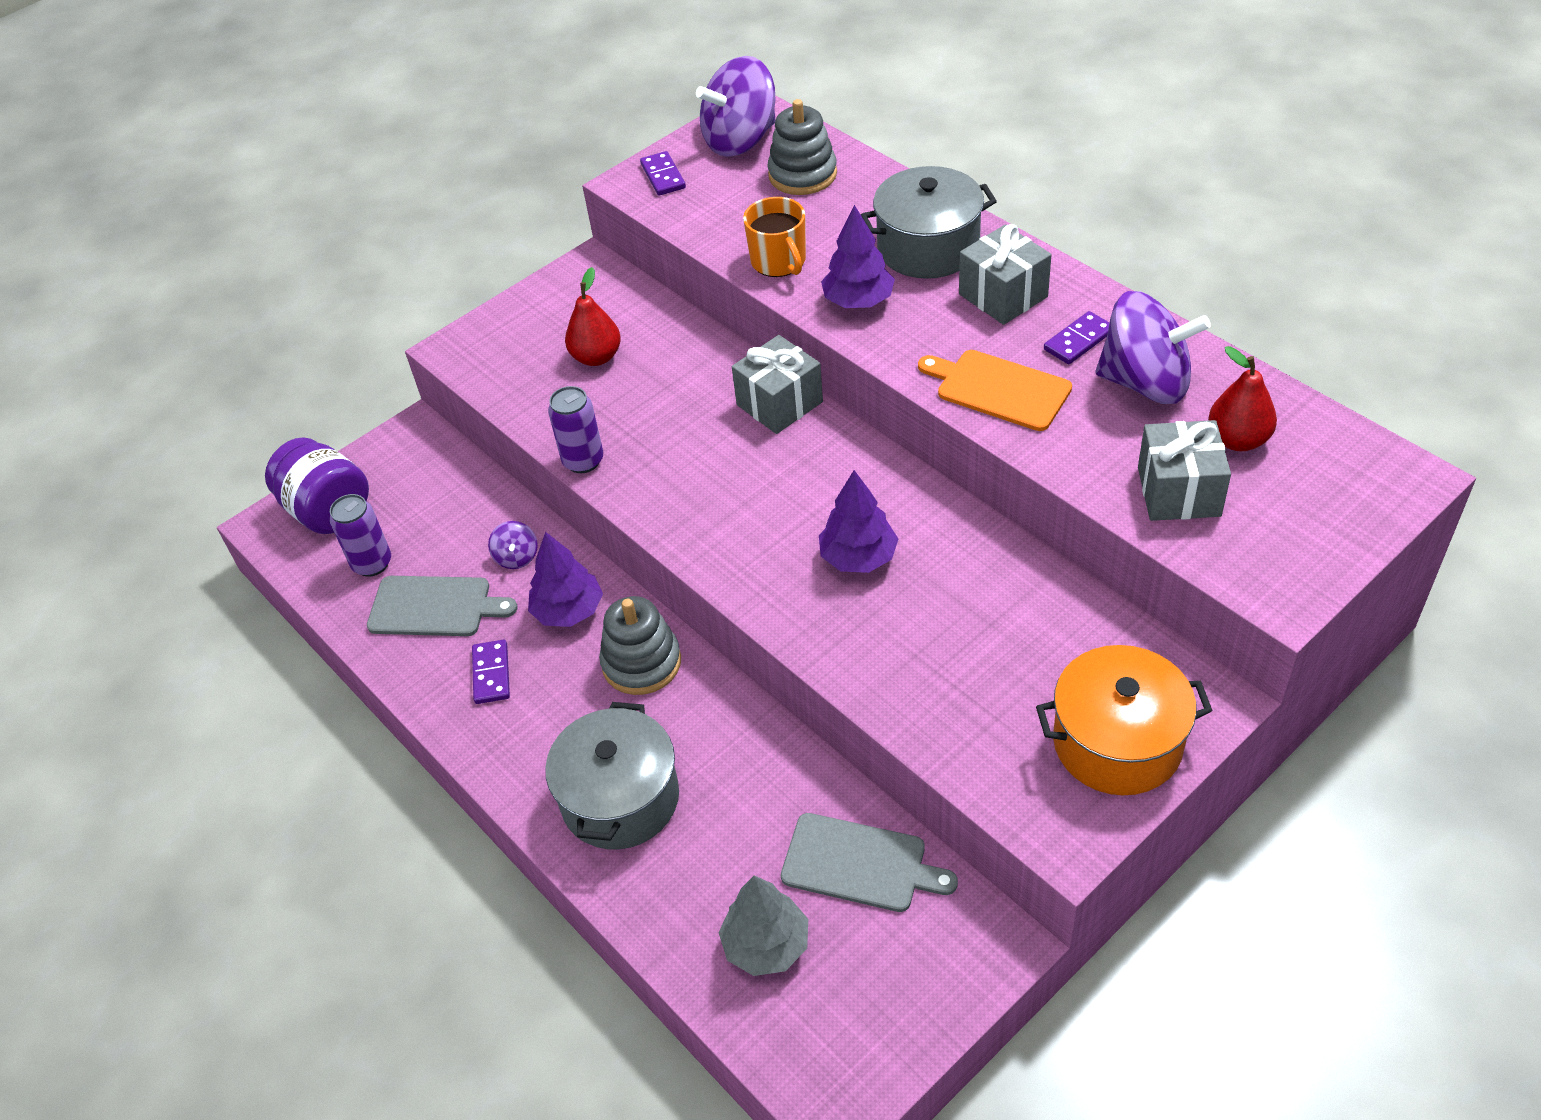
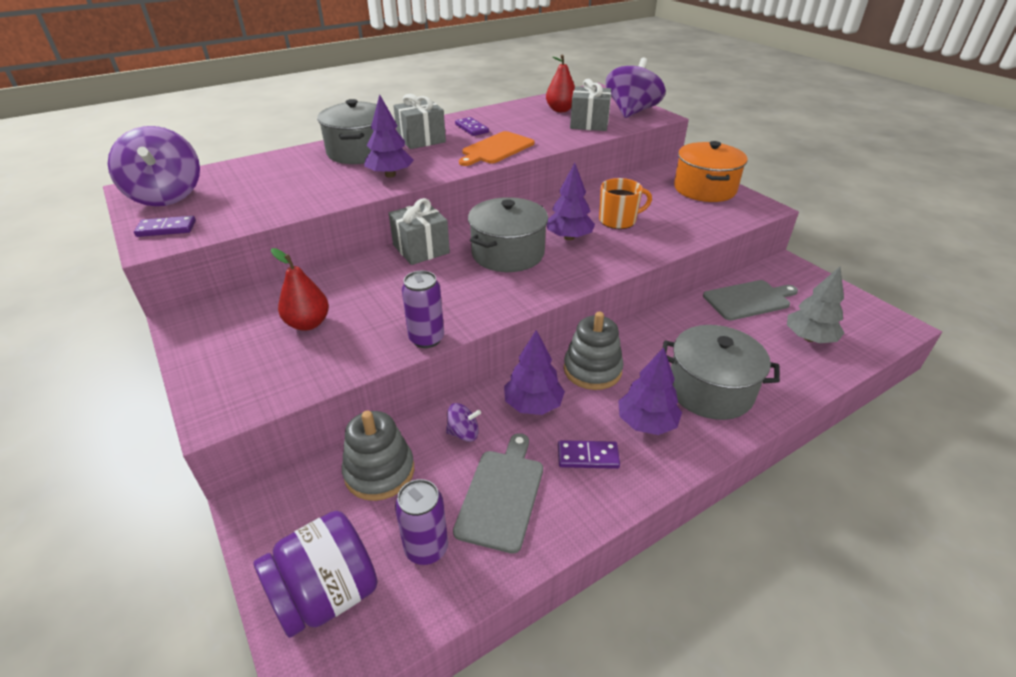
camera: 85 degrees left, 10 degrees down
orange mug [743,197,806,277] -> orange mug moved to [599,178,652,229]
grey stacking toy [768,99,837,195] -> grey stacking toy moved to [342,411,414,501]
grey cutting board [781,813,958,912] -> grey cutting board turned 45 degrees clockwise [703,280,798,321]
purple spinning top [1095,291,1211,404] -> purple spinning top moved to [606,58,666,118]
none -> grey pot [468,197,548,272]
none -> purple tree [618,347,682,435]

